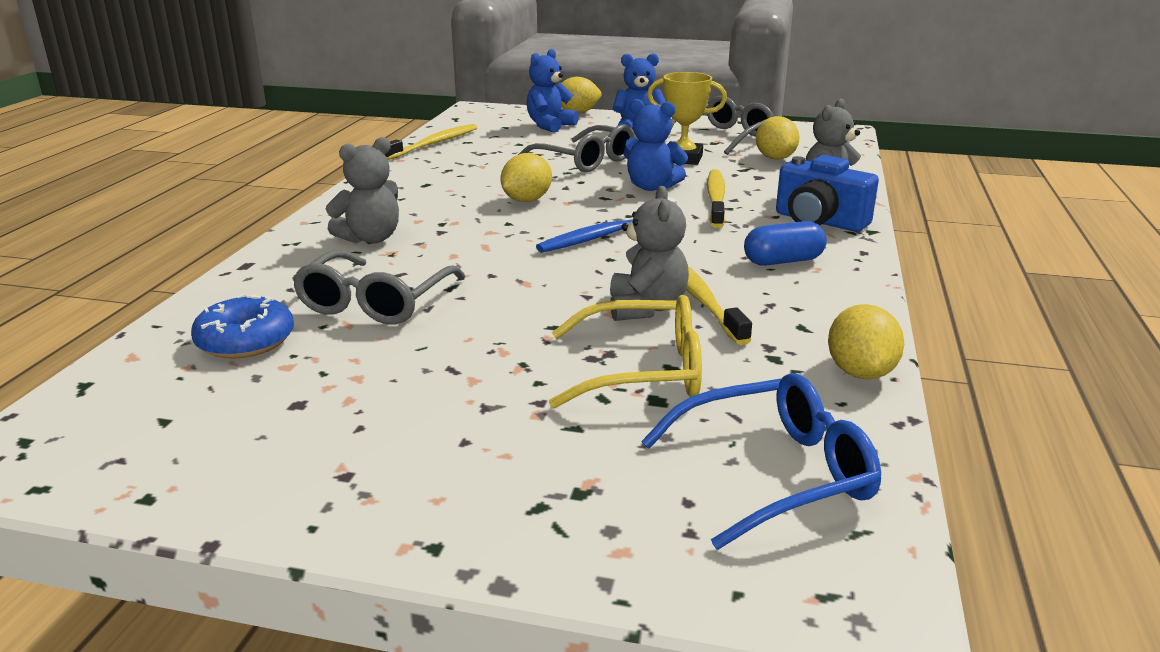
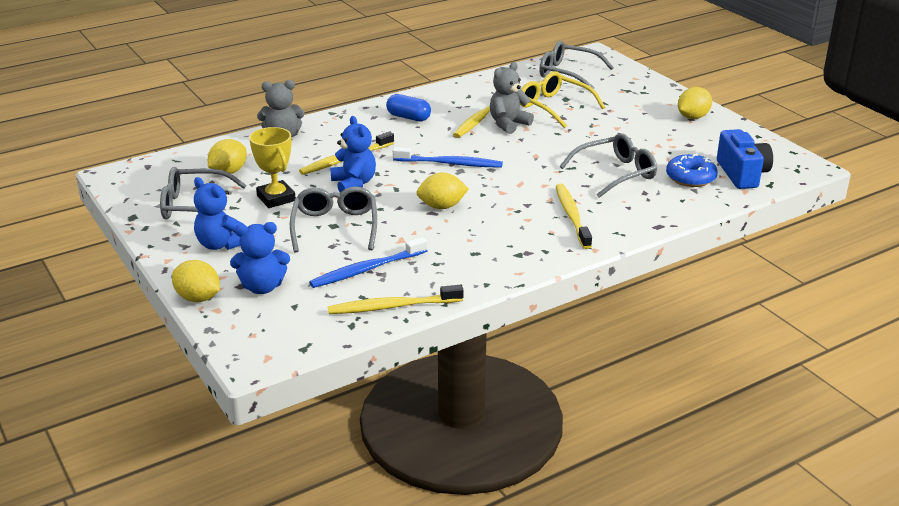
camera: 135 degrees left, 5 degrees up
grey teddy bear [326,137,399,243] -> yellow toothbrush [556,184,592,249]
blue glasses [641,373,881,550] -> grey glasses [539,41,614,89]
blue camera [776,155,879,232] -> blue camera moved to [717,129,773,189]
yellow lemon [828,304,904,380] -> yellow lemon moved to [678,87,712,119]
none -> blue toothbrush [309,237,427,288]

